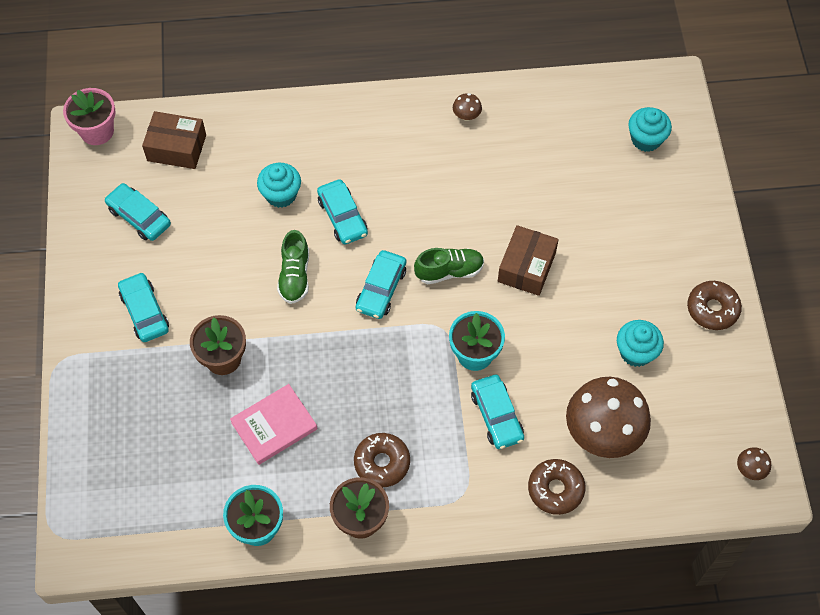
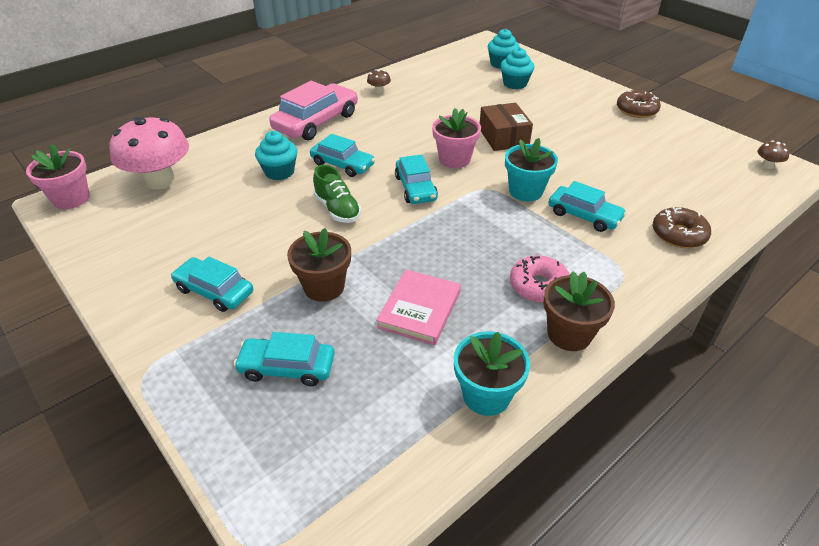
camera: 35 degrees left, 20 degrees down
turquoise car [105,183,171,241] -> turquoise car moved to [234,332,335,386]
brown box [142,111,206,169] -> pink mushroom [109,117,189,190]
brown donut [354,433,410,487] -> pink donut [510,255,570,303]
green shoe [414,248,484,284] -> pink flower pot [432,108,481,168]
brown mushroom [566,377,651,458] -> none
turquoise cupcake [617,320,664,367] -> turquoise cupcake moved to [500,47,534,89]
none -> pink car [269,81,358,140]

